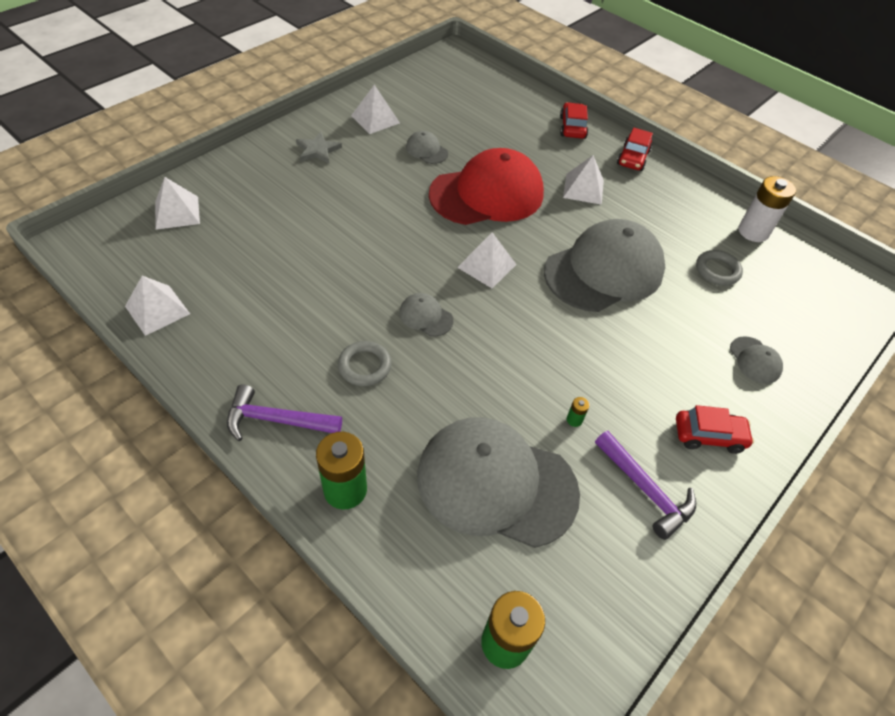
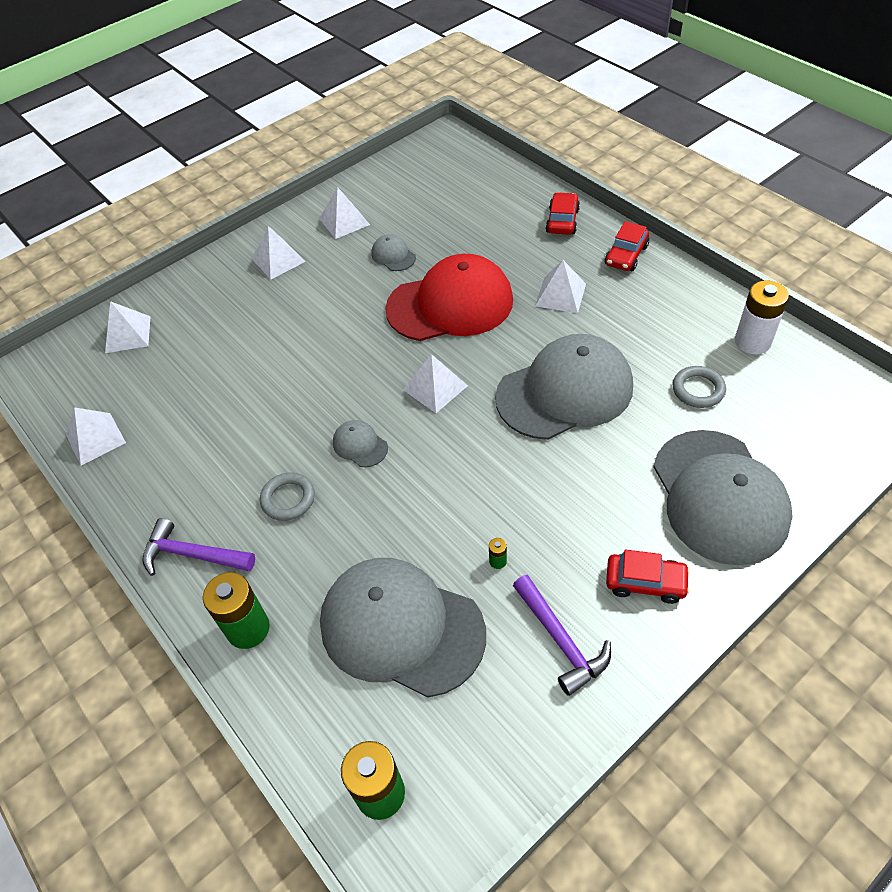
camera: 15 degrees right, 0 degrees up
grey star [296,132,342,163] -> white pyramid [252,226,305,280]
grey cap [730,336,783,384] -> grey cap [653,430,793,565], size x2.42

